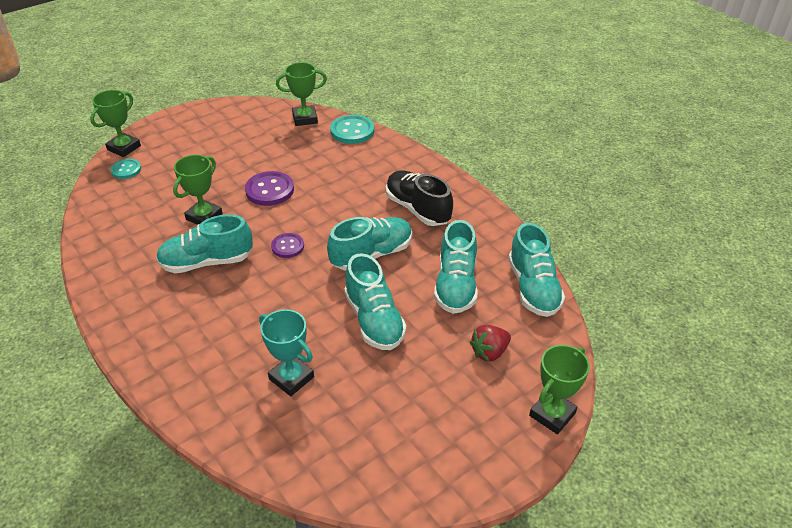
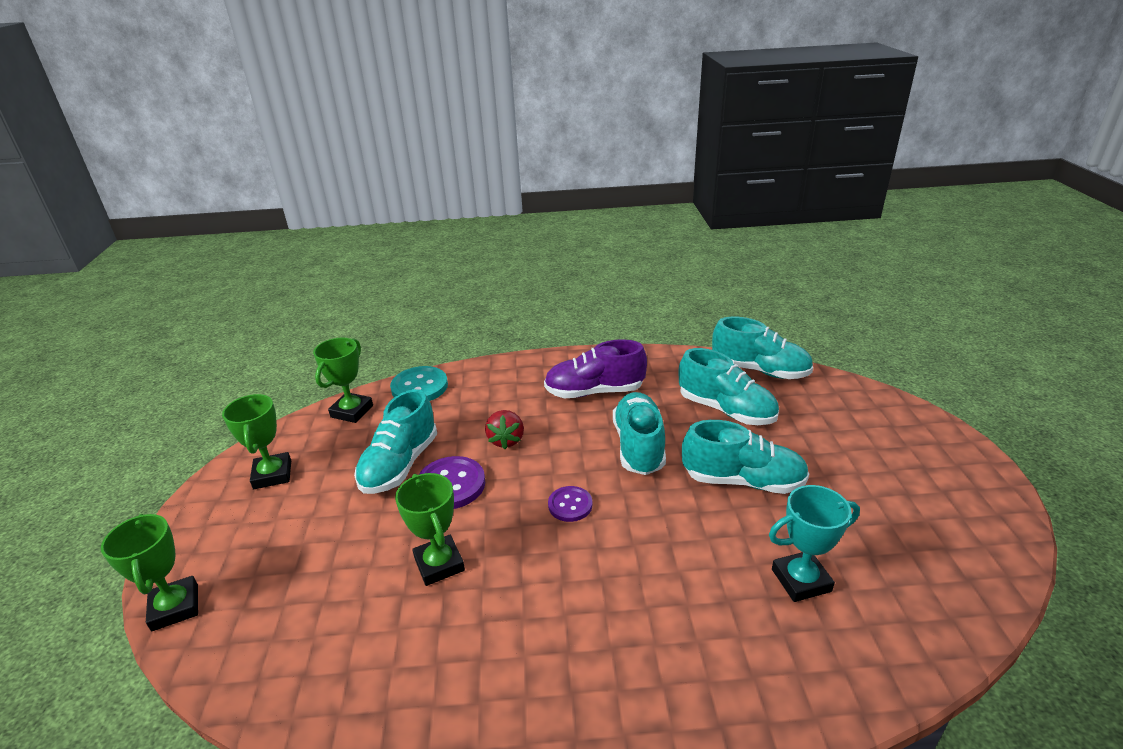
camera: 55 degrees left, 10 degrees down
turquoise button [111,159,141,179] -> none
turquoise shoe [156,214,253,273] -> turquoise shoe moved to [354,389,437,494]
black shoe [386,170,453,226] -> purple shoe [544,339,647,398]
red strawberry [470,325,511,362] -> red strawberry moved to [485,410,524,449]
green trophy [529,345,590,434] -> green trophy moved to [222,394,291,489]

